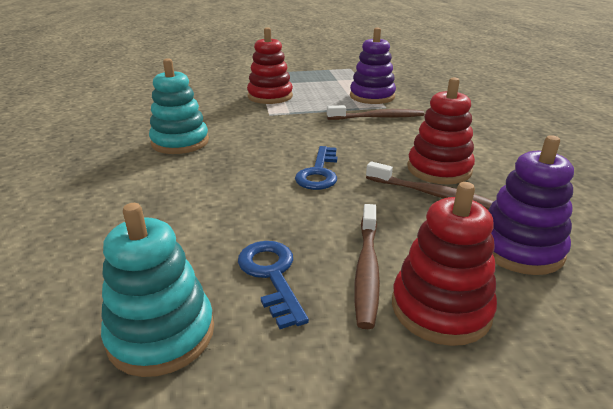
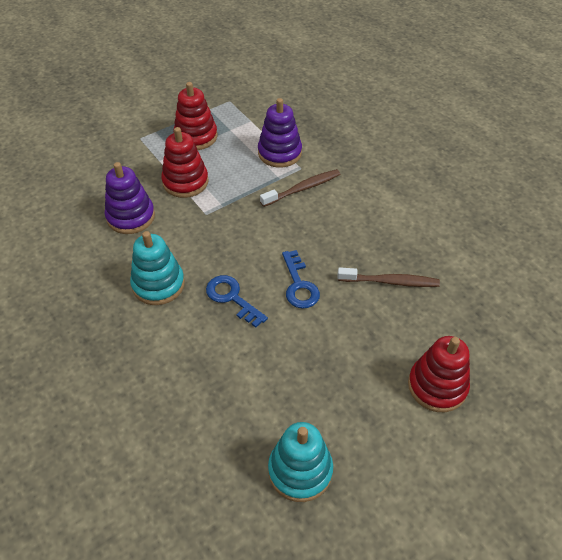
camera: 25 degrees left, 20 degrees up
blue key [238,241,309,329] -> blue key moved to [206,275,268,328]
brown toothbrush [354,204,380,329] -> none
red stacking toy [407,77,475,184] -> red stacking toy moved to [174,82,217,150]
purple stacking toy [488,135,574,275] -> purple stacking toy moved to [105,162,155,234]

